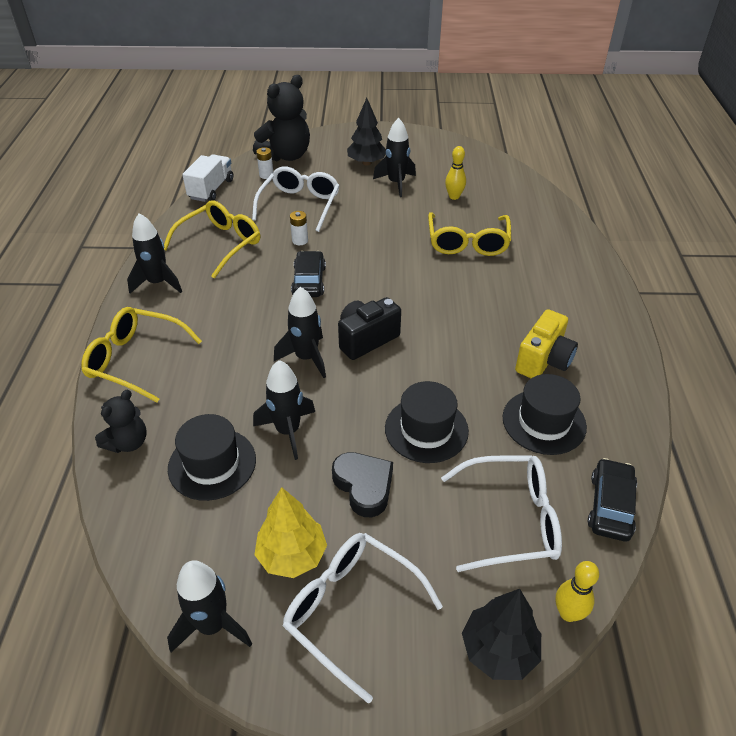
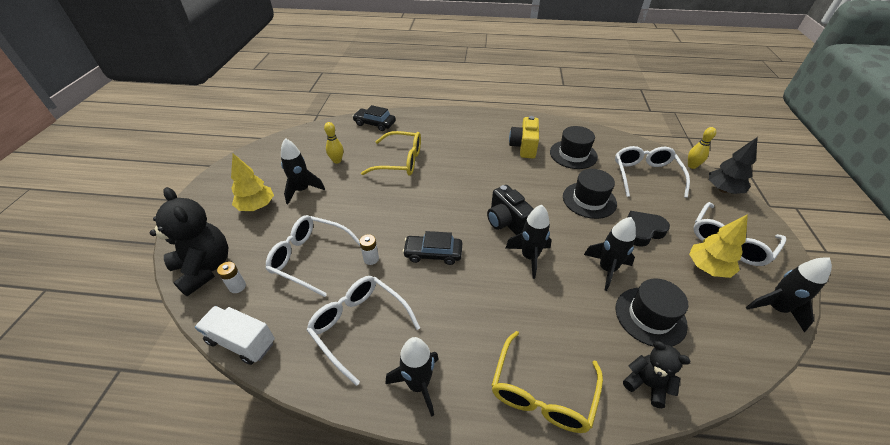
camera: 85 degrees left, 0 degrees up
yellow glasses [164,200,260,278] -> white glasses [307,276,420,386]
black tree [347,98,386,166] -> yellow tree [231,153,274,211]
yellow camera [515,309,578,378] -> yellow camera turned 120 degrees counterclockwise [509,116,539,159]
black car [588,458,637,542] -> black car moved to [352,105,396,131]

